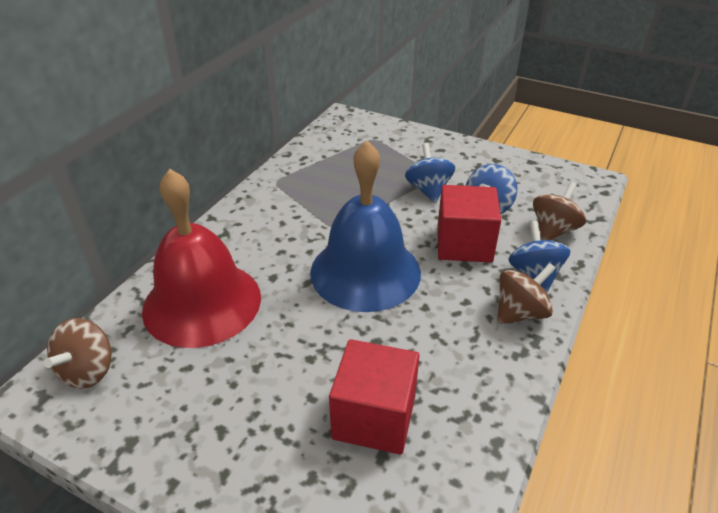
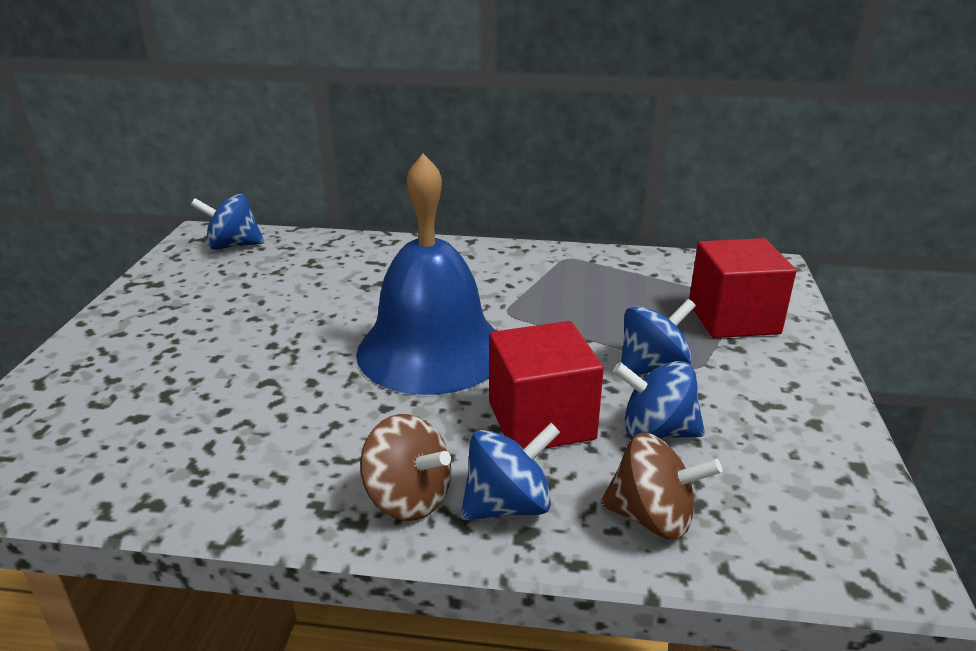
camera: 70 degrees right, 10 degrees down
brown spinning top [44,318,111,389] -> blue spinning top [191,194,264,250]
red bell [142,169,261,348] -> none
red cube [329,339,419,455] -> red cube moved to [689,238,796,338]

